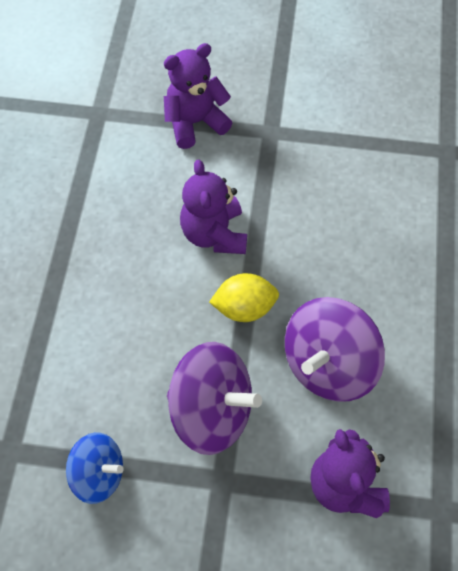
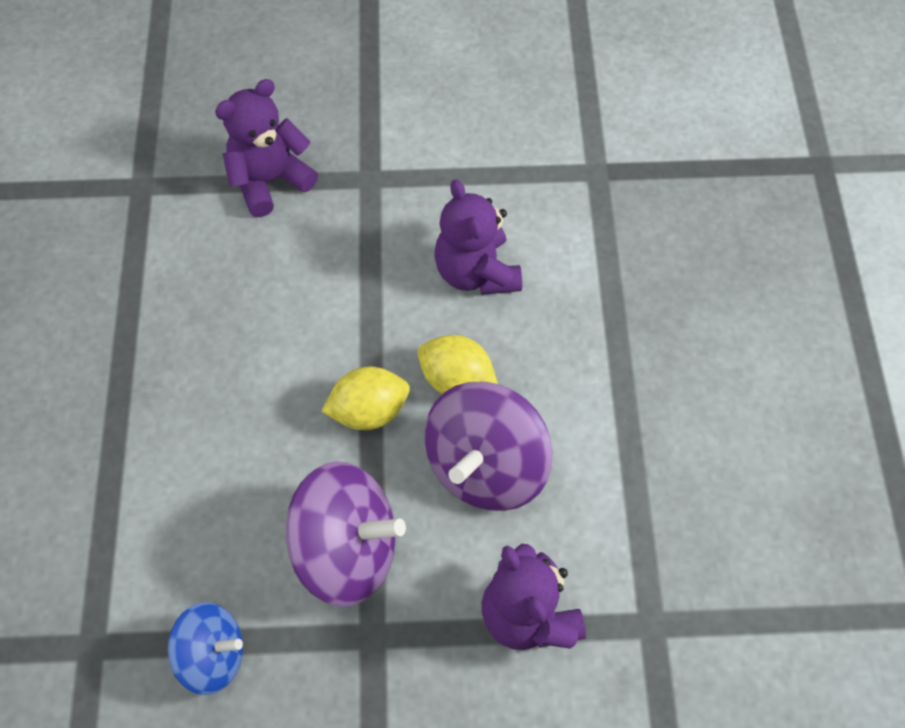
camera: 10 degrees left, 0 degrees up
purple teddy bear [180,160,247,254] -> purple teddy bear moved to [434,179,522,295]
none -> yellow lemon [418,335,498,394]

